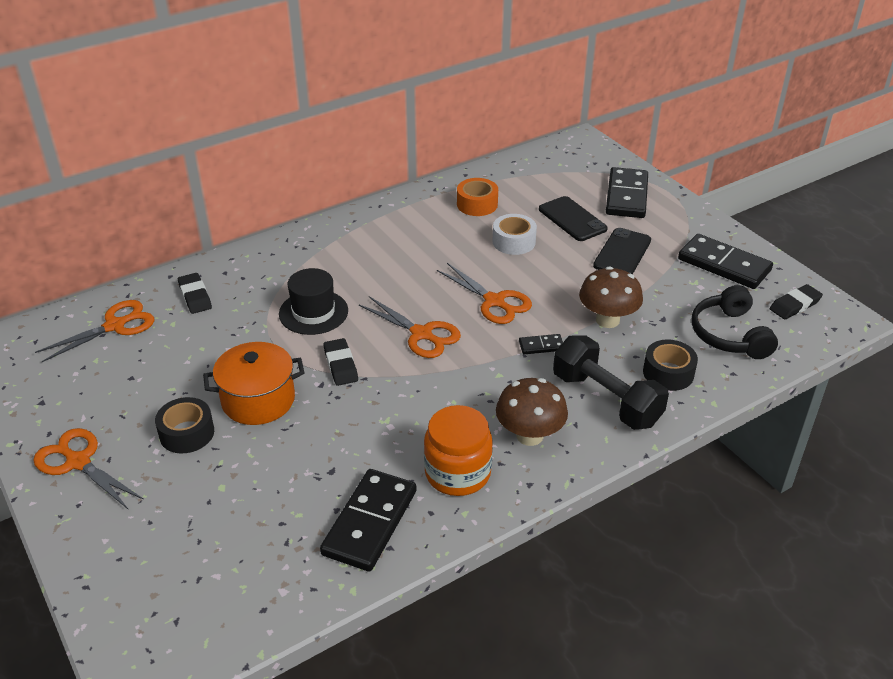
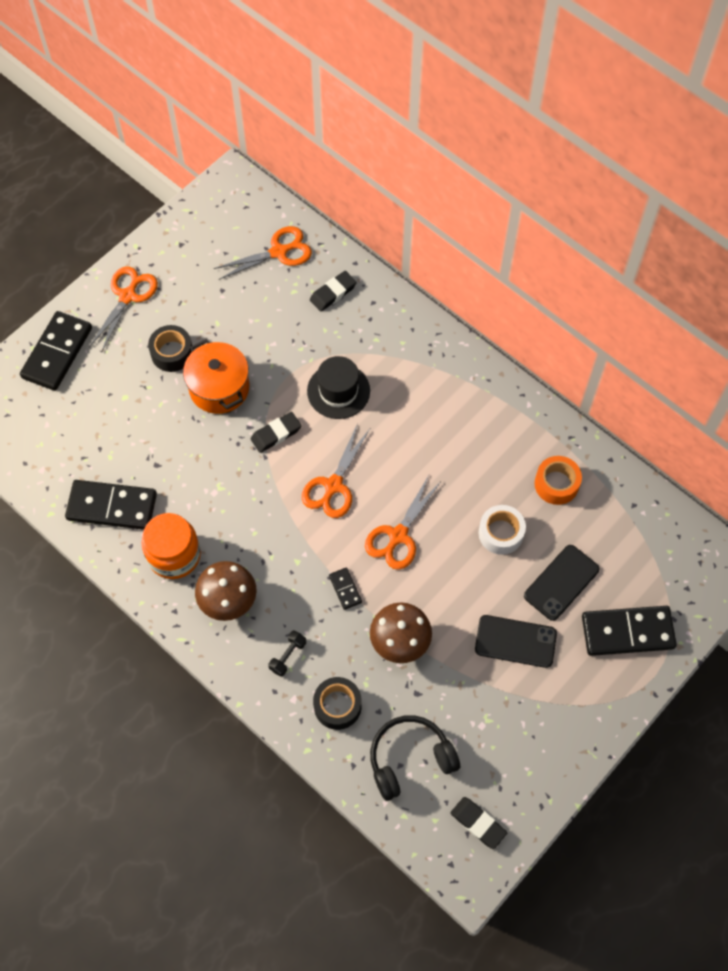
camera: 75 degrees right, 25 degrees up
orange scissors [35,300,154,362] -> orange scissors turned 60 degrees counterclockwise [214,226,312,280]
black dumbbell [553,335,669,430] -> black dumbbell [268,631,306,677], size x0.43
black domino [678,234,773,289] -> black domino moved to [20,311,92,391]

